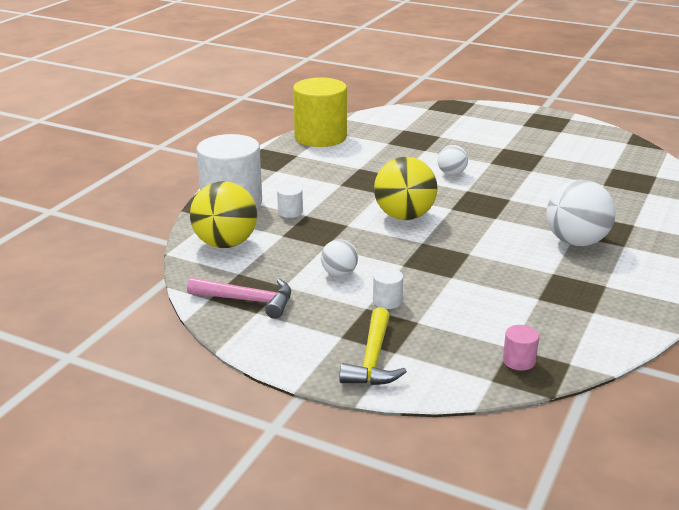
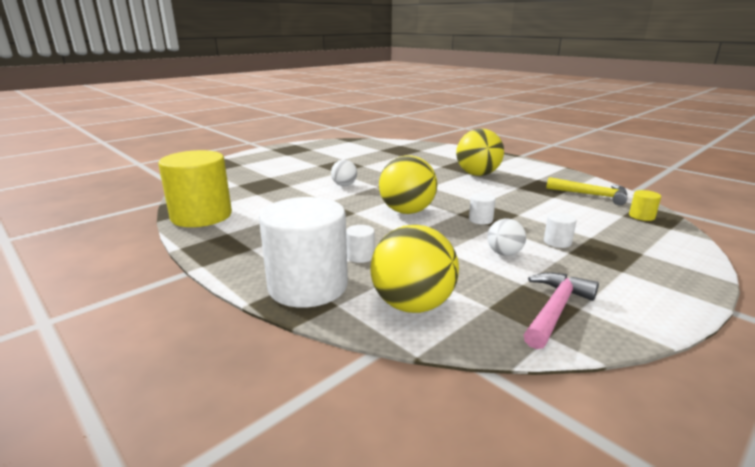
camera: 70 degrees left, 5 degrees down
yellow hammer [339,307,407,385] -> yellow hammer moved to [546,177,627,205]
pink cylinder [503,325,539,371] -> yellow cylinder [629,190,661,221]
white ball [546,179,616,246] -> yellow ball [456,128,504,176]
none -> white cylinder [469,193,496,224]

